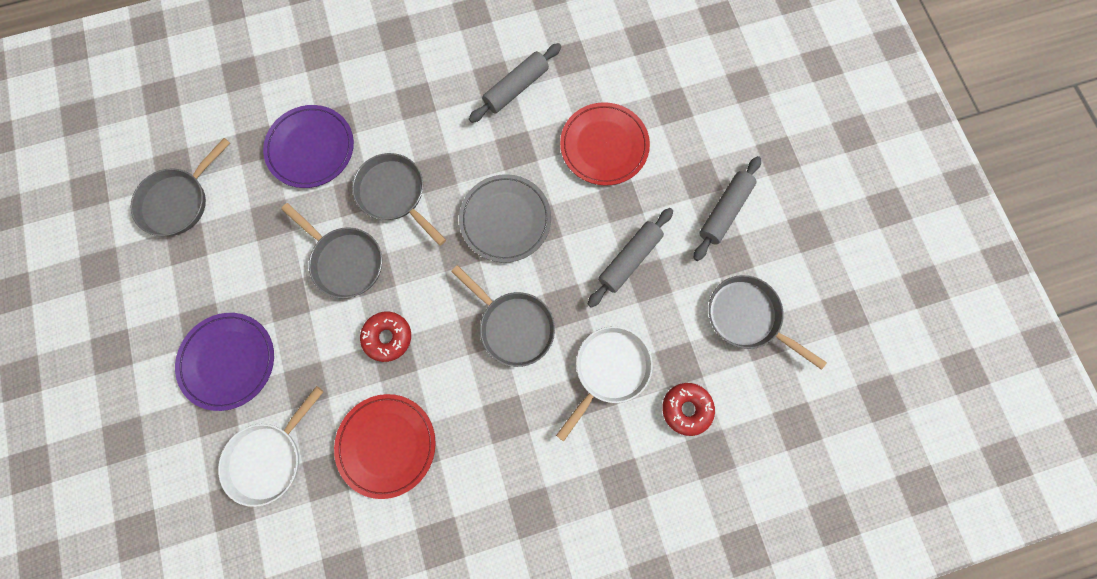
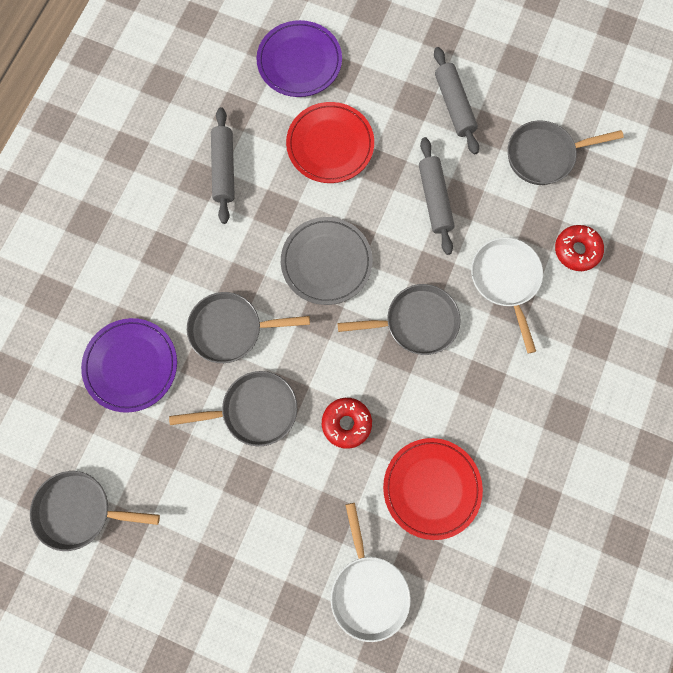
camera: 50 degrees left, 0 degrees up
grey pan [131,138,230,236] -> grey pan turned 105 degrees clockwise [30,471,160,551]
purple plate [175,313,274,411] -> purple plate moved to [257,20,342,97]

